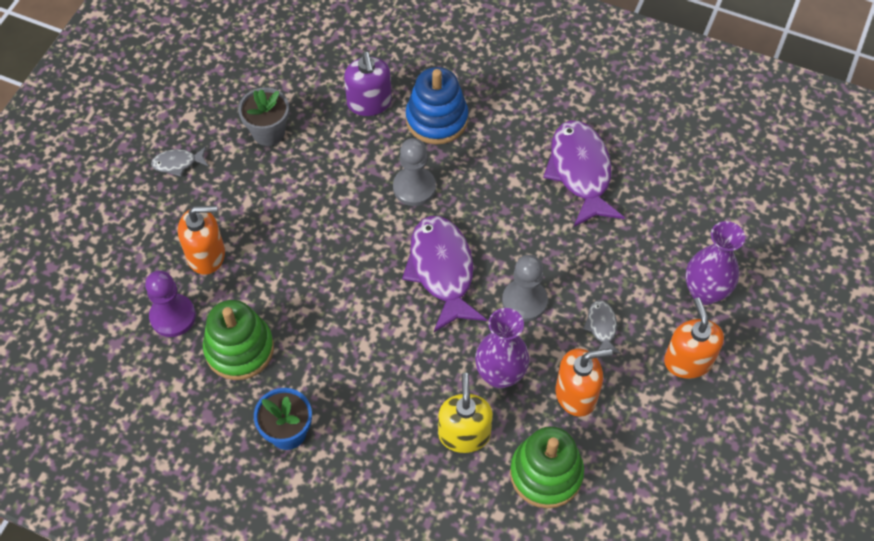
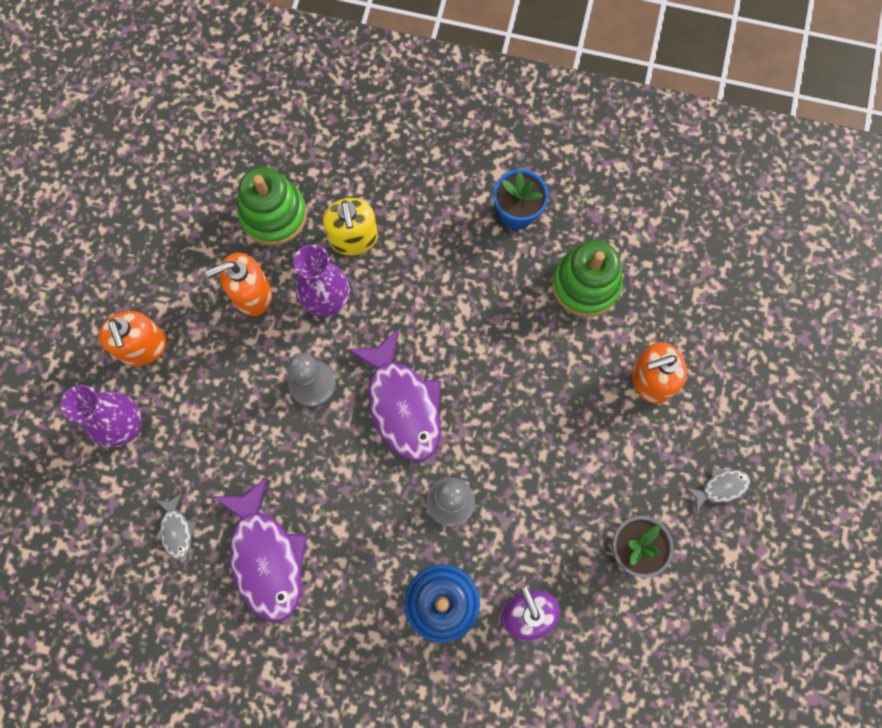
camera: 170 degrees right, 15 degrees up
purple pawn [145,270,196,337] -> none
grey fish [583,300,621,354] -> grey fish moved to [155,493,196,560]

